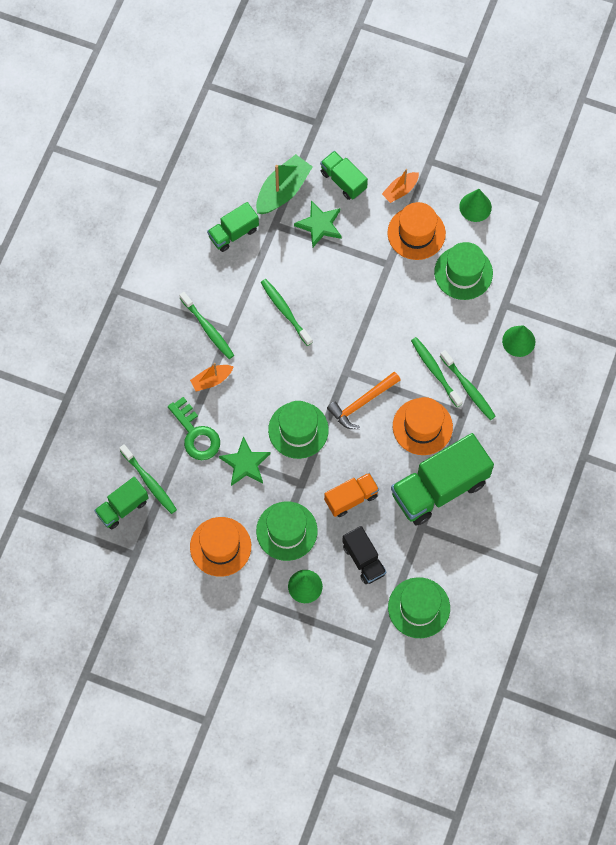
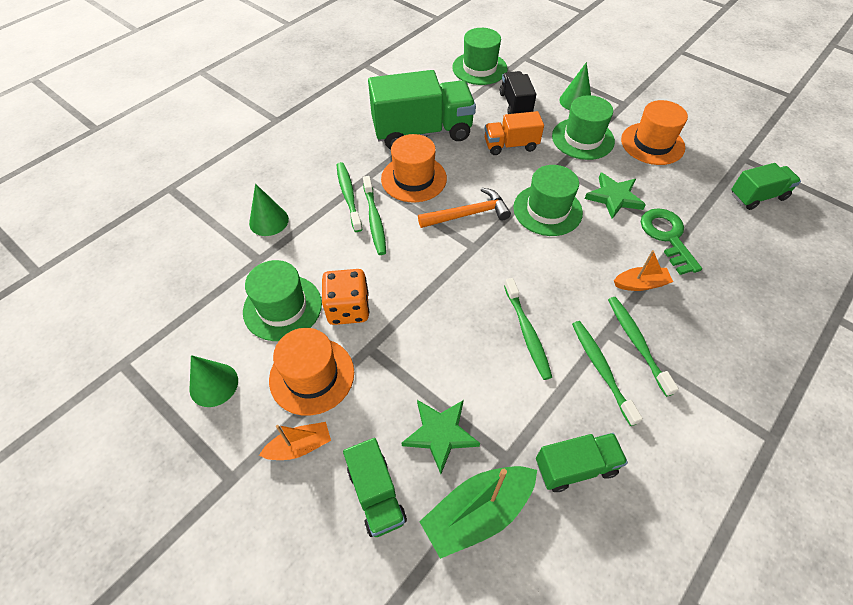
camera: 160 degrees left, 15 degrees down
green toothbrush [120,444,177,514] -> green toothbrush moved to [572,321,643,426]
none -> orange dice [322,269,369,325]

